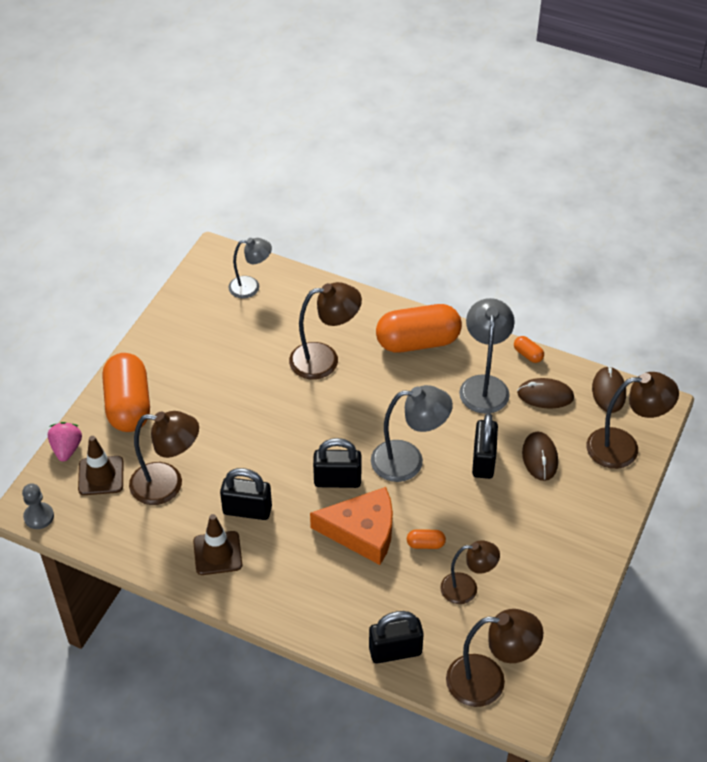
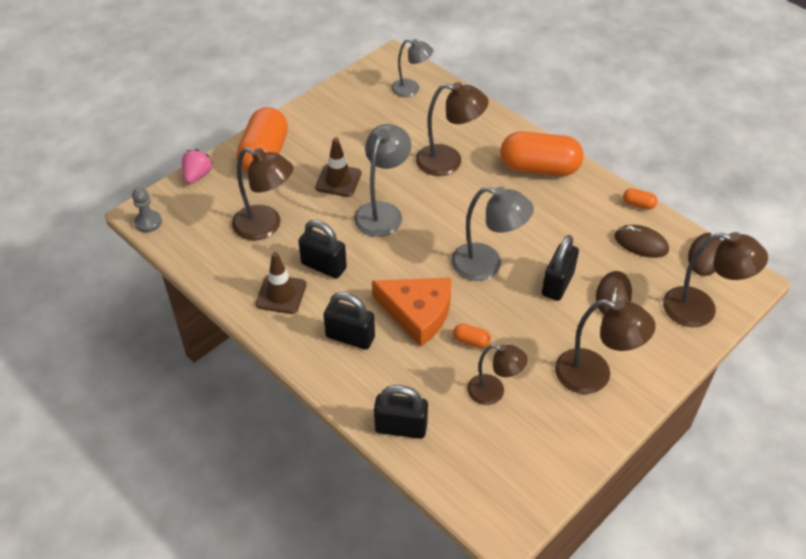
camera: 20 degrees right, 0 degrees up
brown traffic cone [78,436,123,495] -> brown traffic cone moved to [315,137,361,197]
black padlock [313,438,362,488] -> black padlock moved to [323,292,375,350]
brown lamp [446,609,544,707] -> brown lamp moved to [555,299,656,394]
grey lamp [459,298,515,414] -> grey lamp moved to [354,124,411,237]
orange capsule [514,336,544,363] -> orange capsule turned 45 degrees counterclockwise [623,188,658,209]

